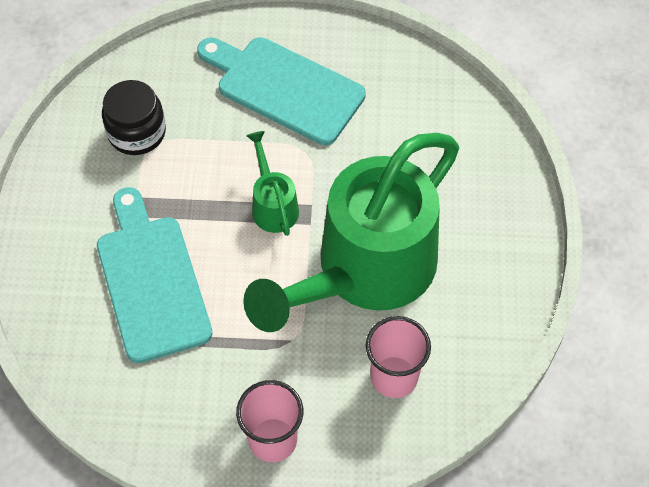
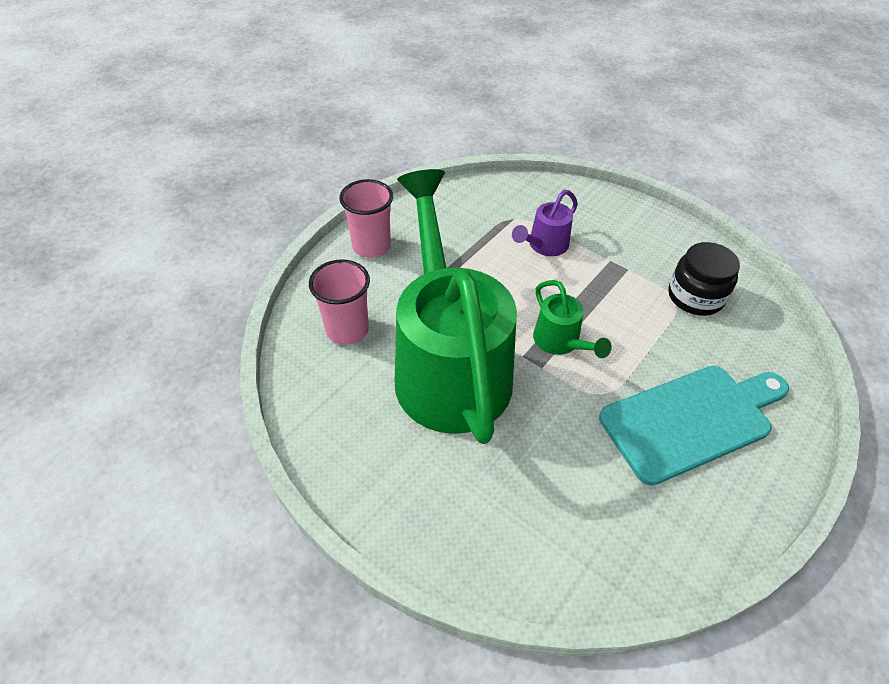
camera: 125 degrees right, 10 degrees down
turquoise cutting board [97,187,212,363] -> purple watering can [512,190,578,256]
green watering can [246,131,299,236] -> green watering can turned 45 degrees clockwise [533,280,612,358]

